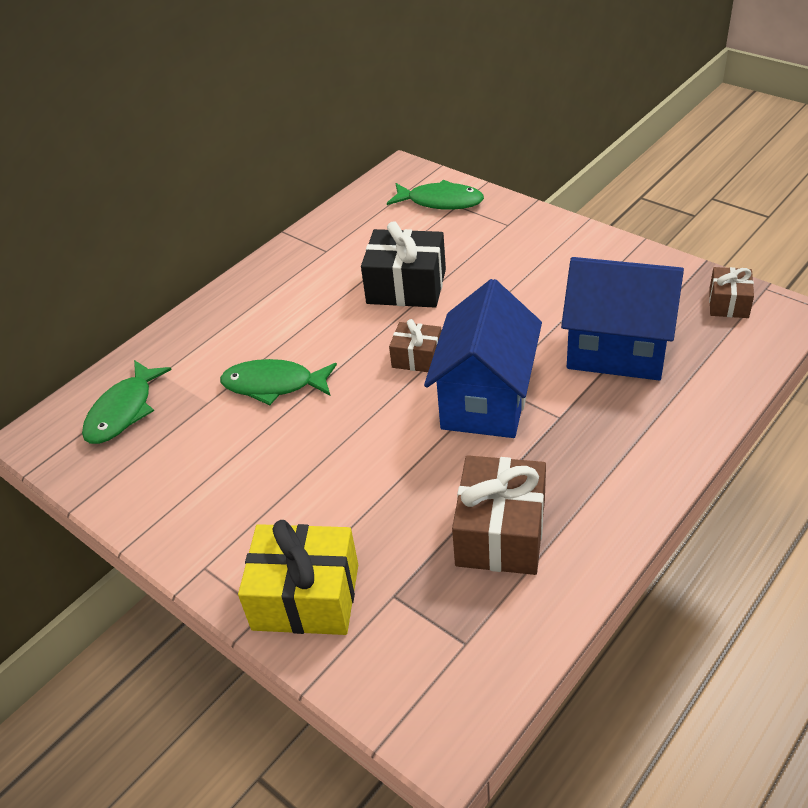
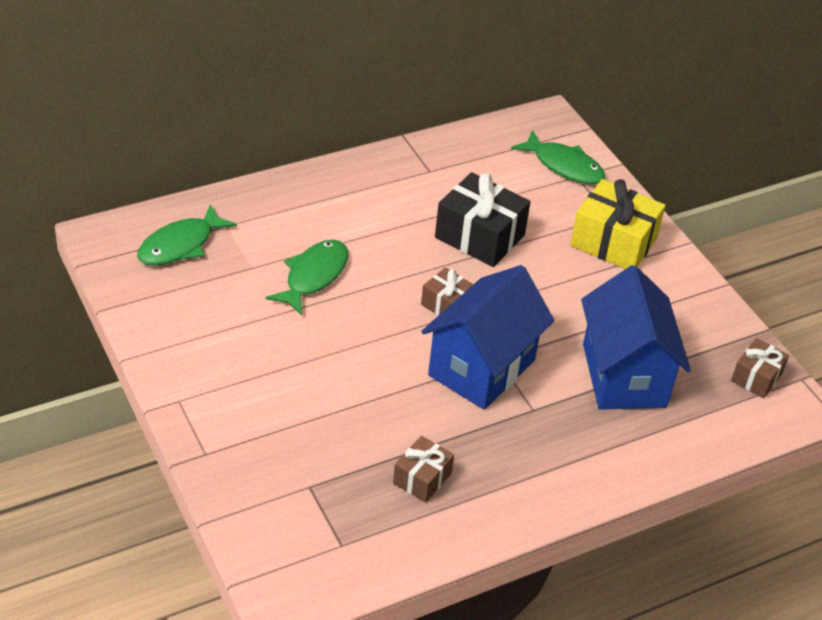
camera: 15 degrees right, 0 degrees up
green fish [220,359,337,405] -> green fish turned 90 degrees clockwise [266,240,348,316]
yellow gift [238,520,358,635] -> yellow gift moved to [570,179,665,269]
brown gift [452,455,546,575] -> brown gift [393,436,454,503], size x0.57
blue house [561,257,684,380] -> blue house turned 45 degrees clockwise [581,265,691,410]

